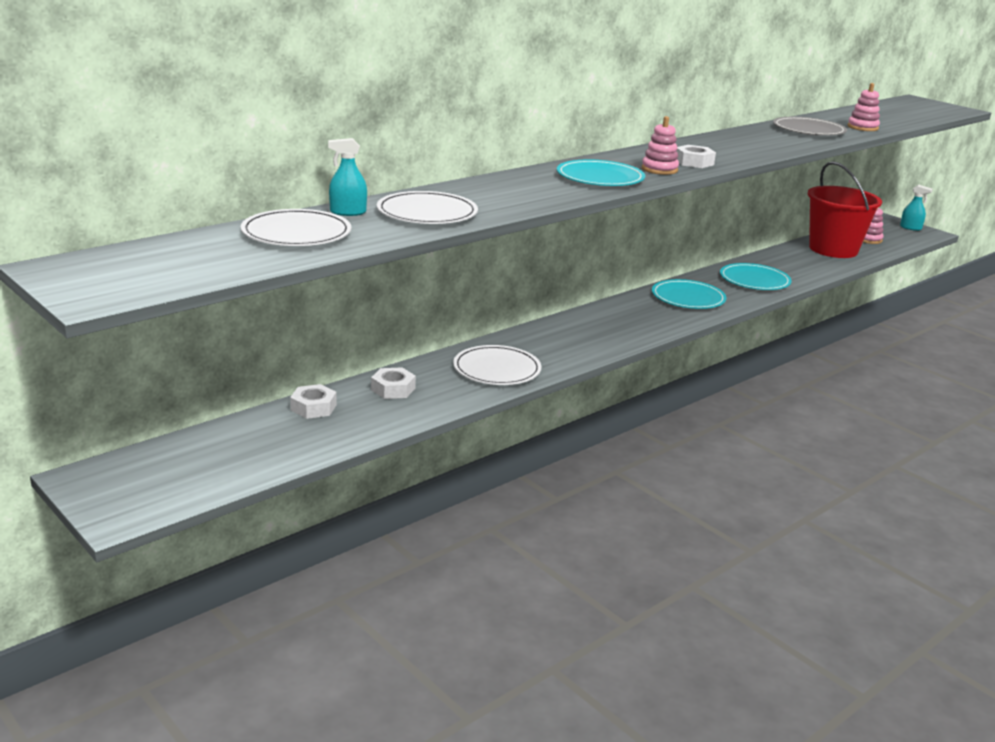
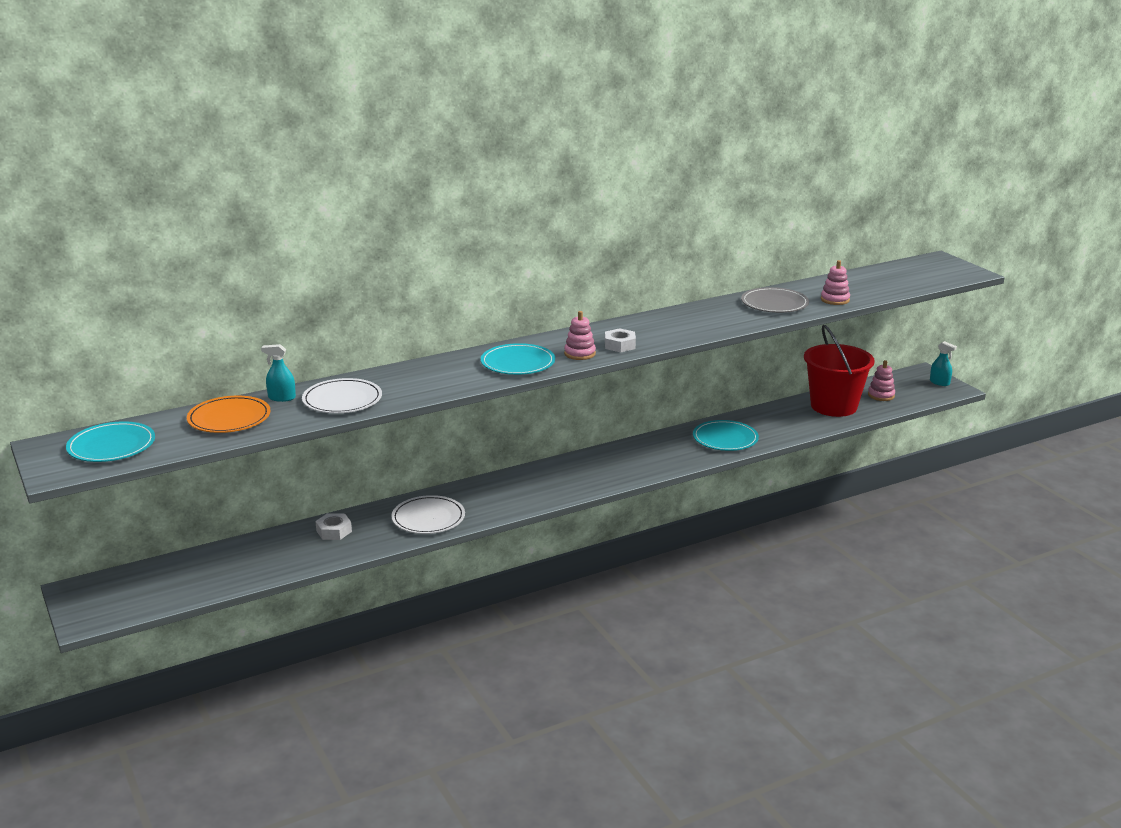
camera: 15 degrees right, 0 degrees up
white plate [241,209,351,246] -> orange plate [187,396,270,433]
white nut [290,384,337,419] -> none
turquoise plate [652,279,727,309] -> turquoise plate moved to [66,422,155,462]

